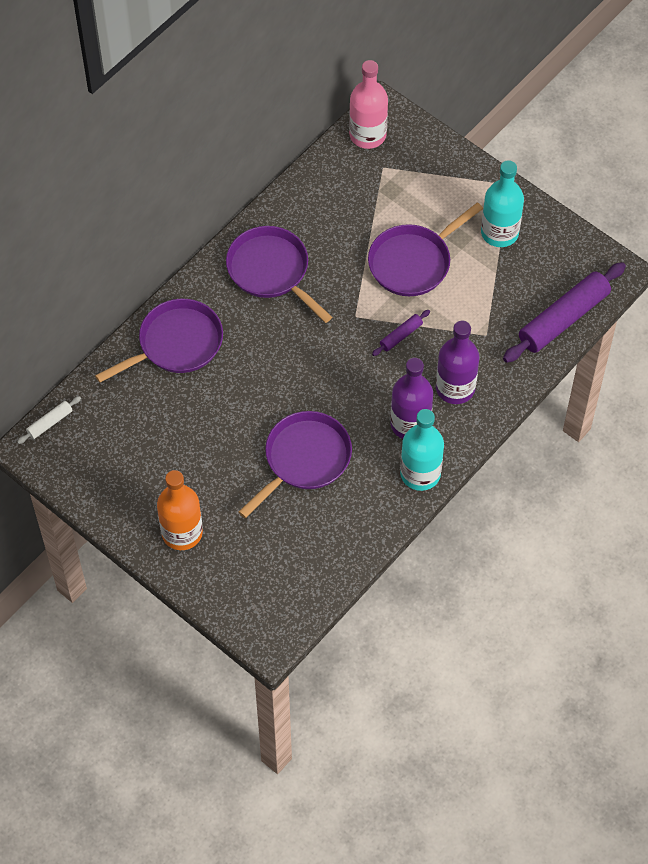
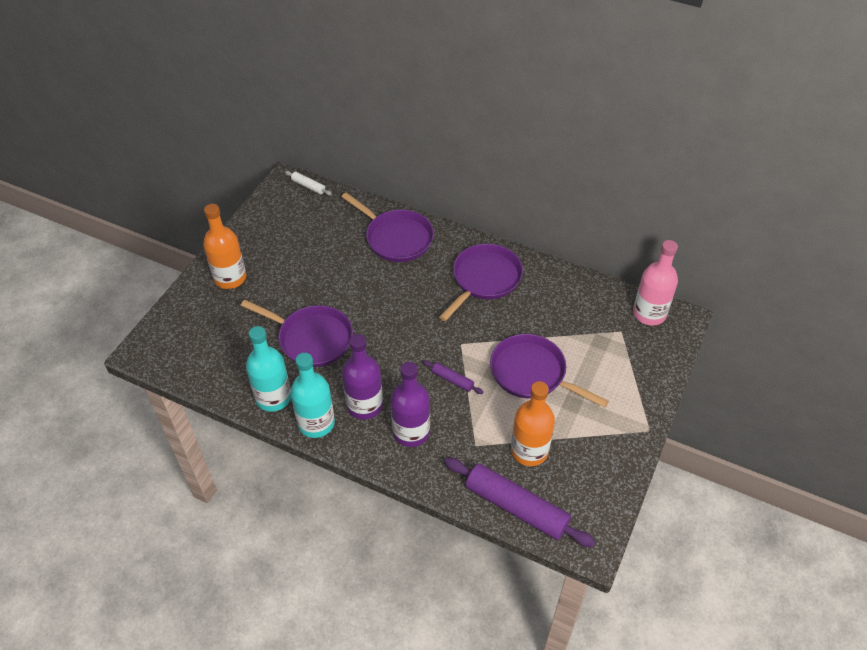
camera: 75 degrees right, 10 degrees down
turquoise bottle [481,160,524,247] -> turquoise bottle moved to [246,326,291,412]
none -> orange bottle [511,381,555,466]

